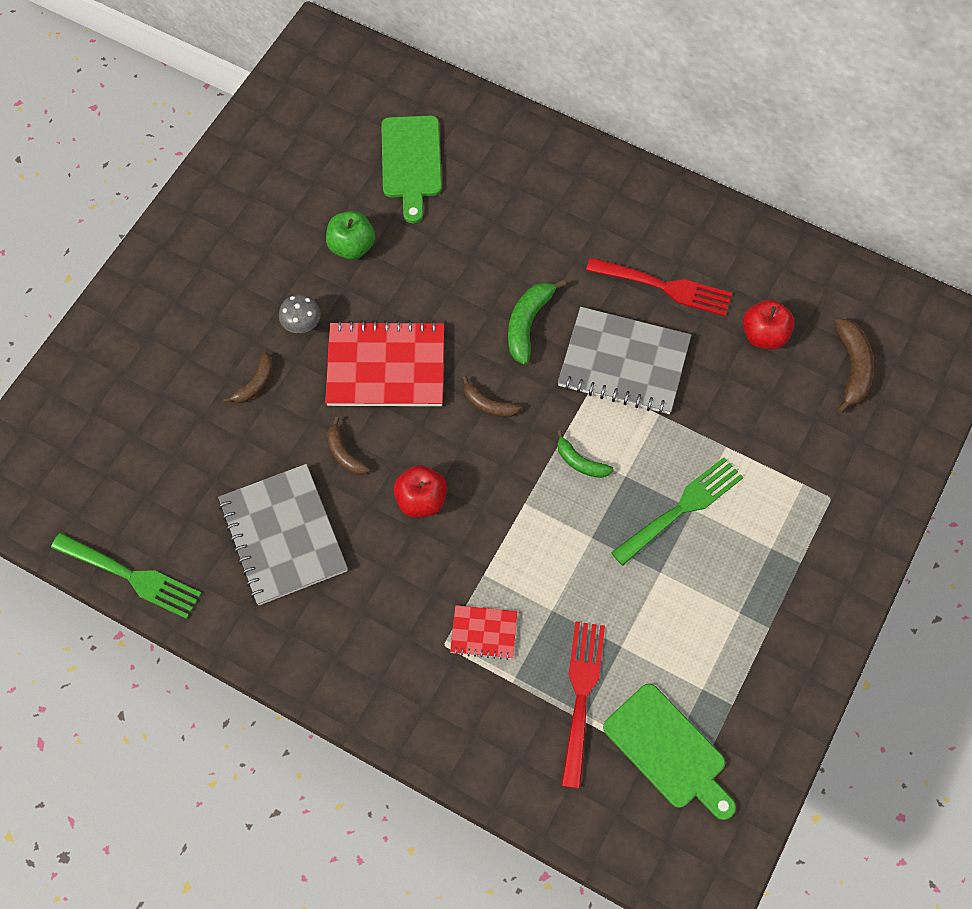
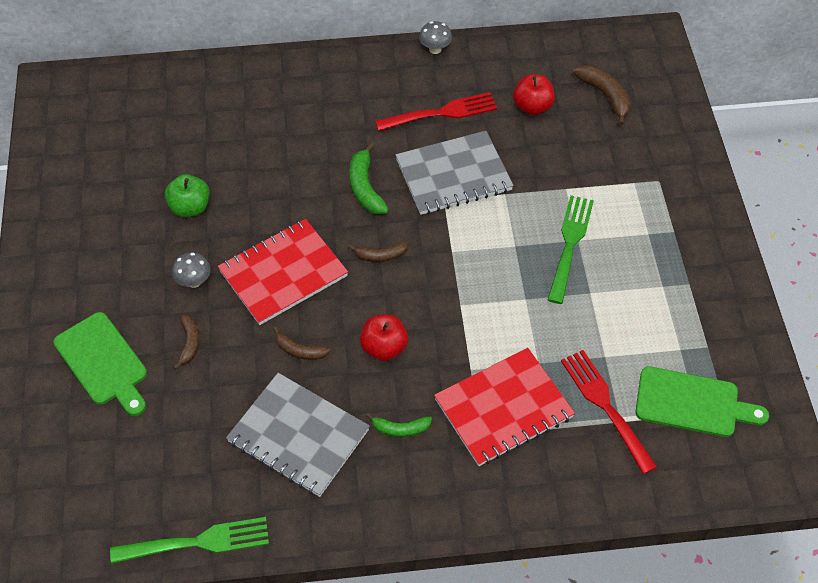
camera: 35 degrees left, 10 degrees down
green cutting board [381,116,442,223] -> green cutting board moved to [53,312,147,416]
red notebook [450,605,517,660] -> red notebook [434,348,575,466], size x2.00
green banana [557,430,614,478] -> green banana moved to [366,413,432,437]
none -> grey mushroom [419,21,452,54]

